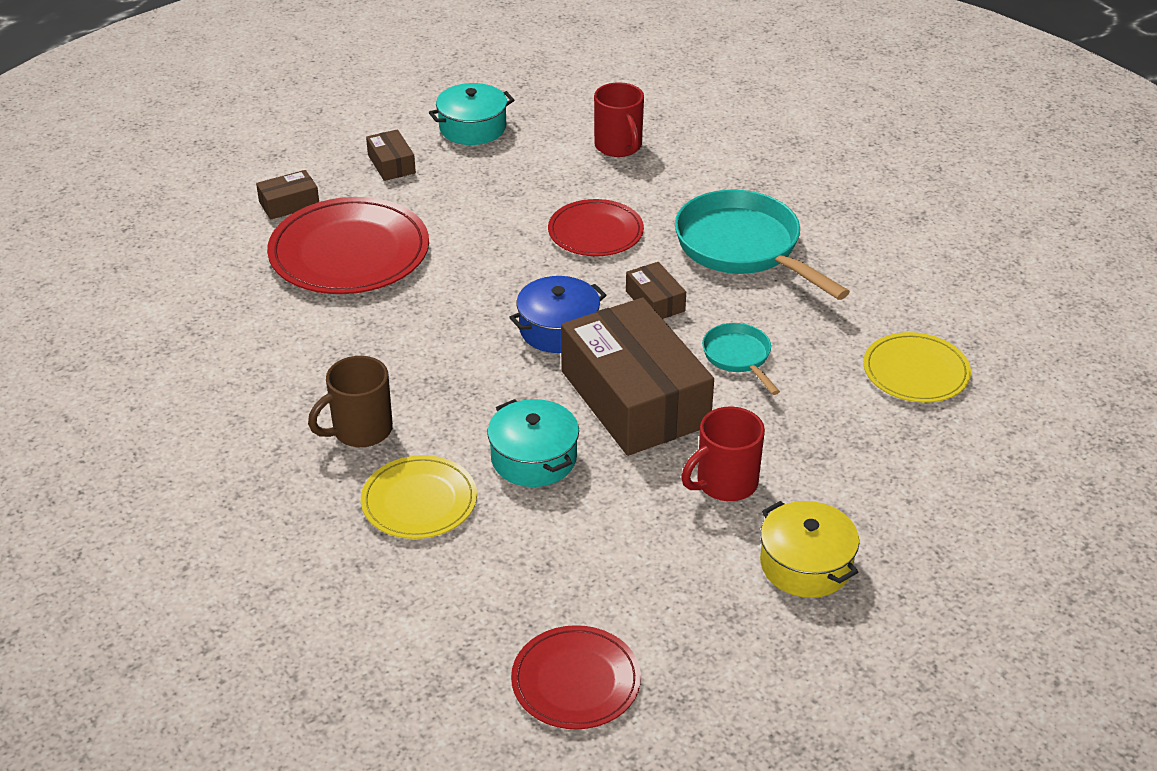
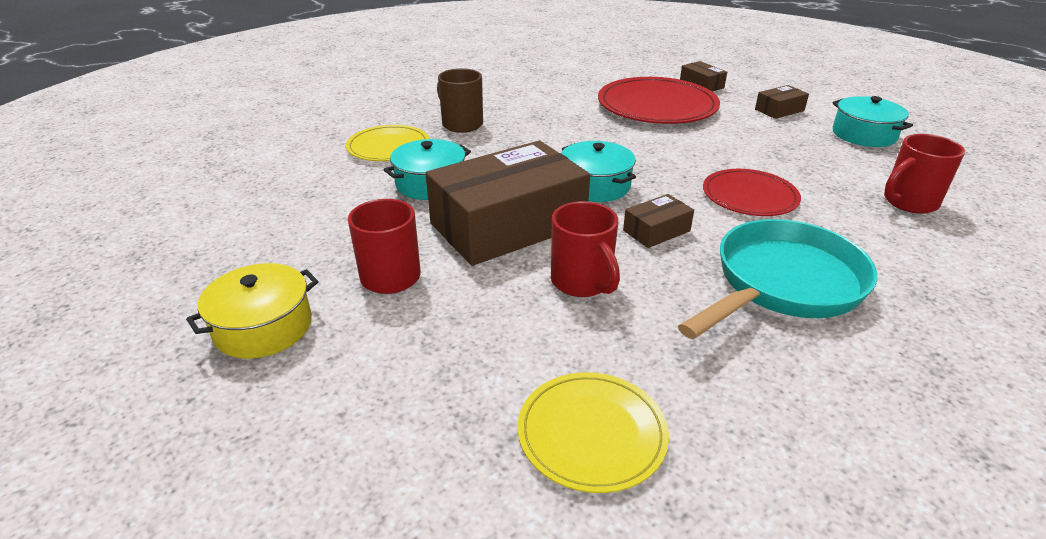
camera: 85 degrees right, 5 degrees down
blue pot [509,276,606,353] -> turquoise pot [561,141,636,202]
red plate [511,625,641,729] -> none
turquoise pan [702,323,780,395] -> red mug [551,201,620,297]

